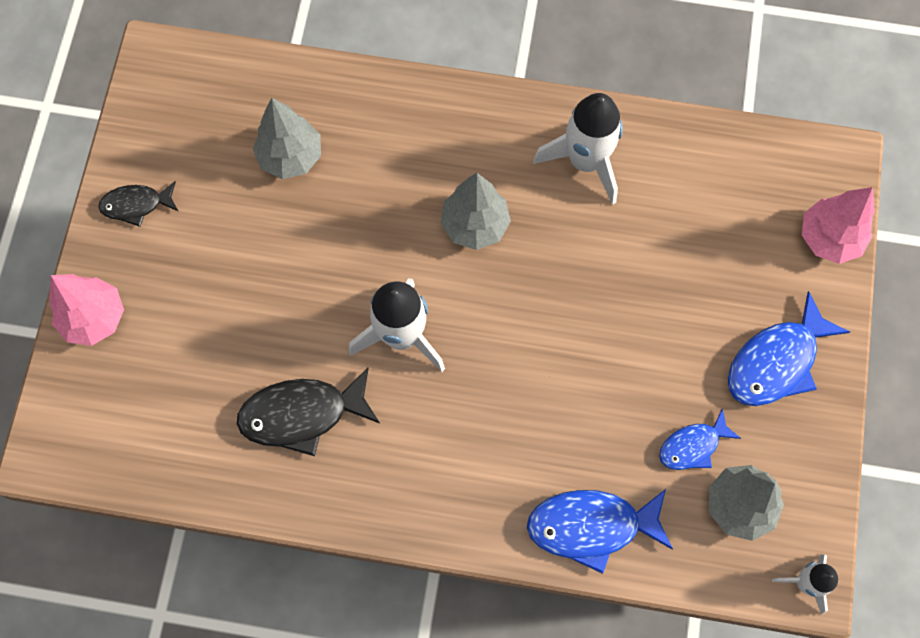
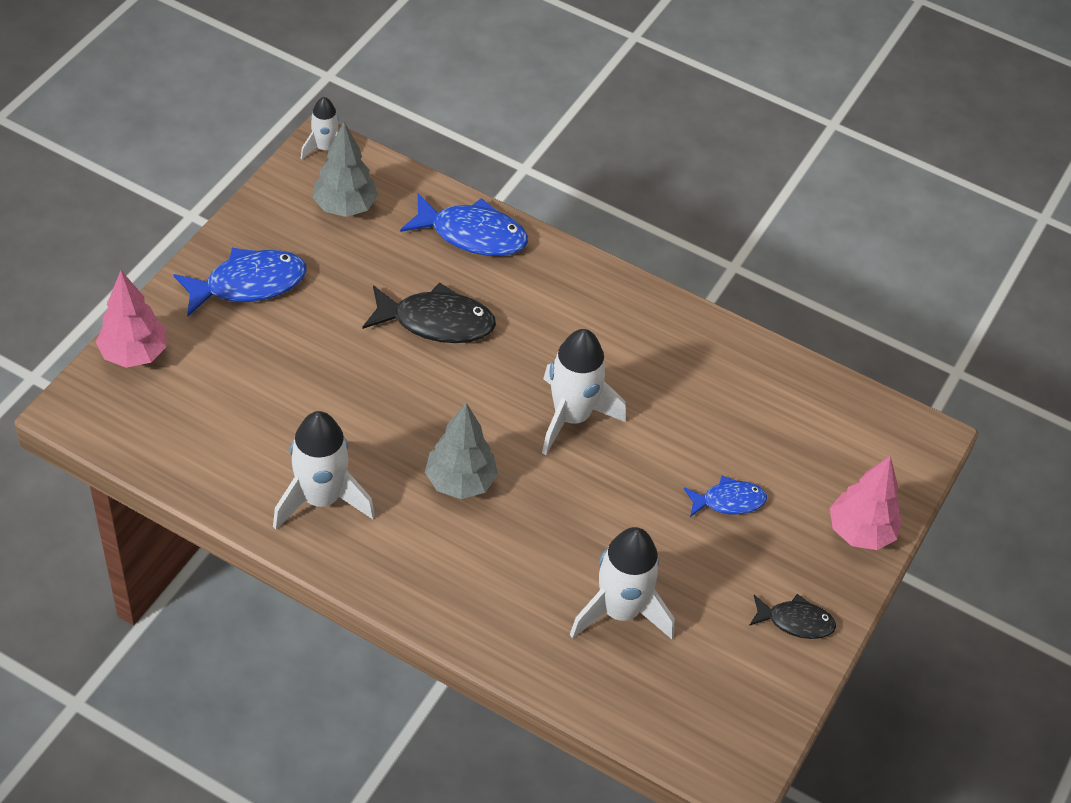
camera: 165 degrees left, 20 degrees down
black fish [237,368,380,456] -> black fish moved to [363,282,496,343]
grey tree [253,98,321,179] -> white rocket [570,527,674,639]
blue fish [659,408,741,470] -> blue fish moved to [684,476,767,517]

